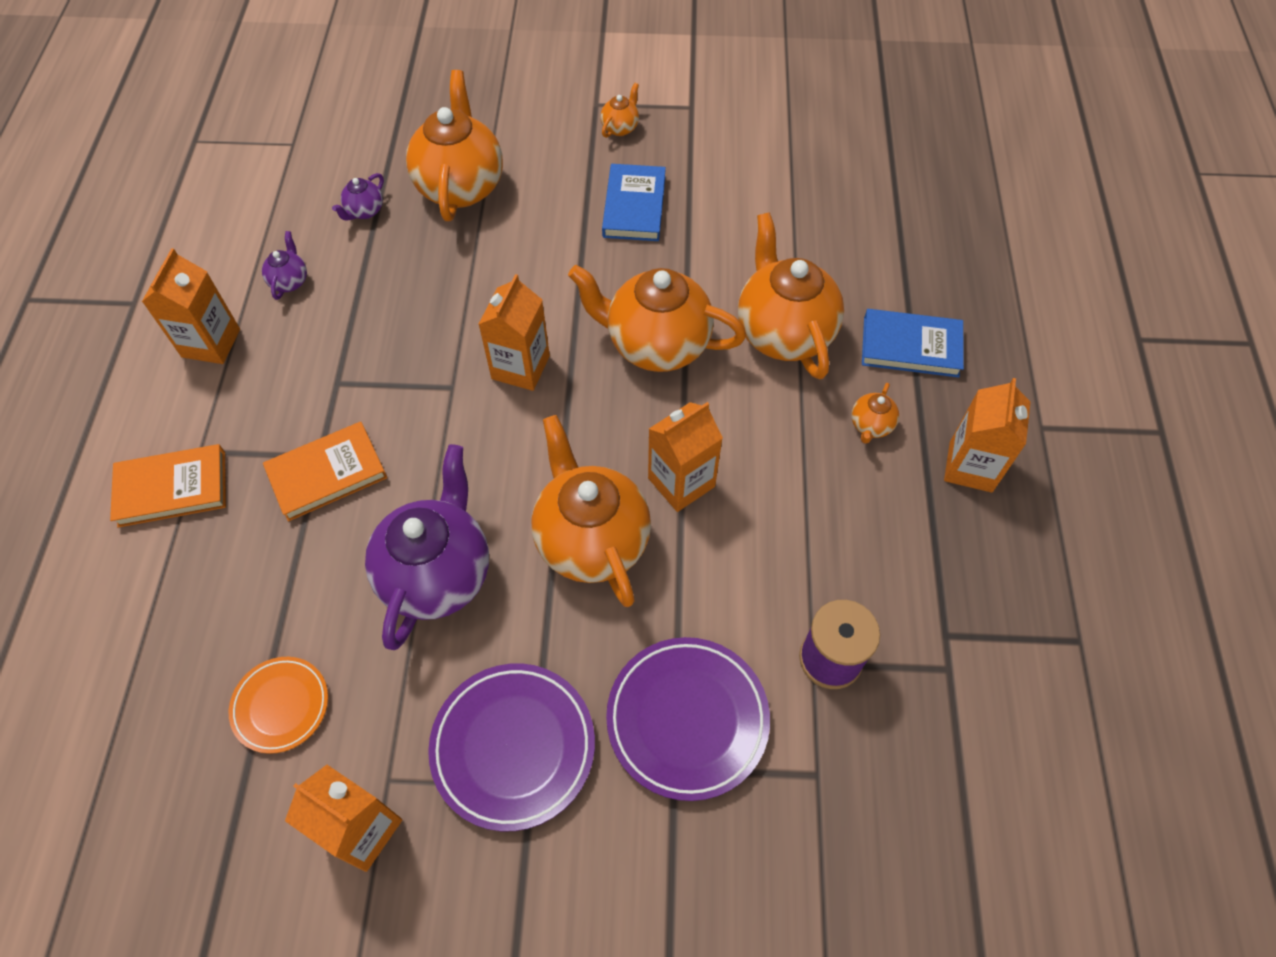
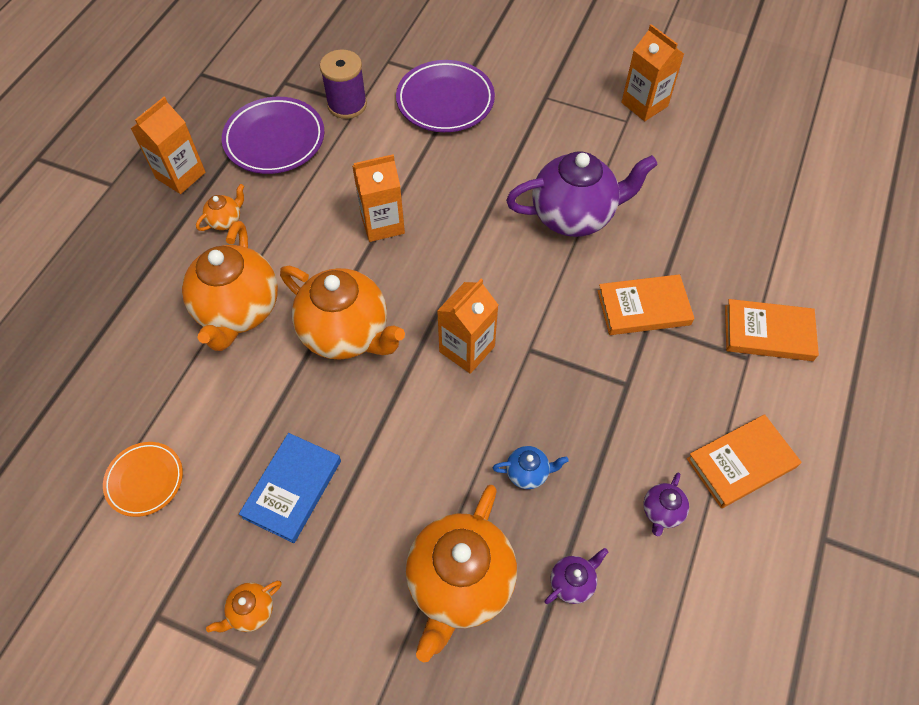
camera: 160 degrees left, 0 degrees up
orange carton [142,248,240,364] -> orange book [687,414,801,508]
orange plate [229,657,328,754] -> orange plate moved to [103,442,183,517]
purple teapot [365,444,489,650] -> purple teapot turned 135 degrees counterclockwise [506,152,658,237]
purple plate [428,663,595,831] -> purple plate moved to [222,97,324,174]
orange teapot [531,415,651,607] -> none
blue book [862,309,964,378] -> none
none -> blue teapot [492,446,569,489]

